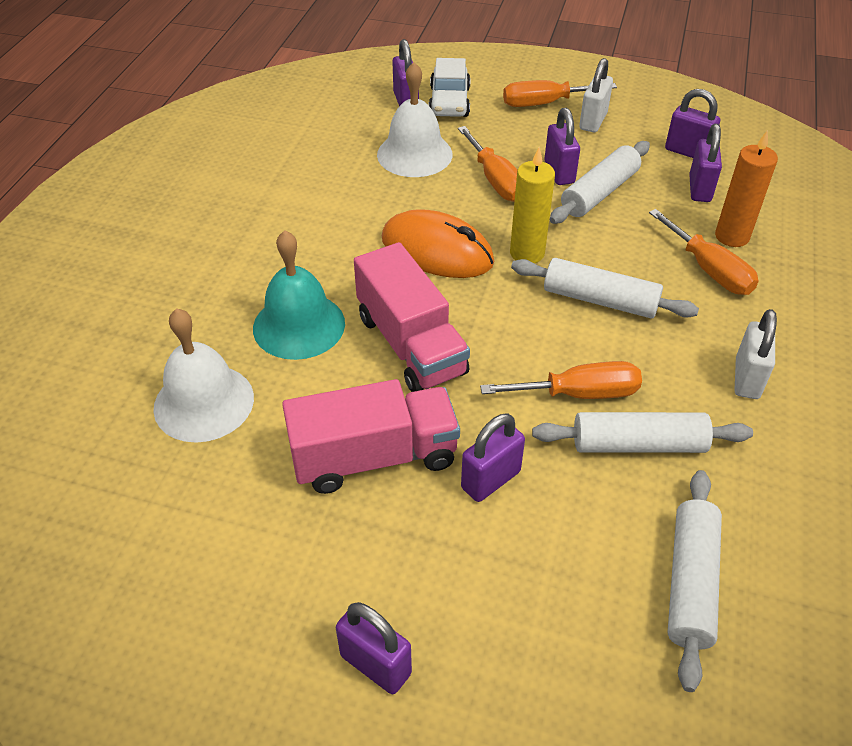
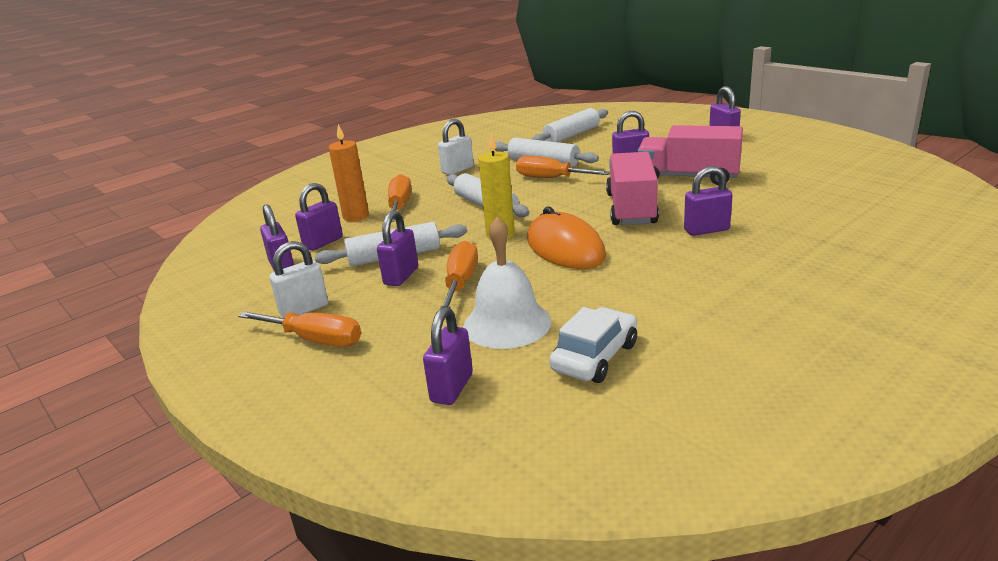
camera: 145 degrees left, 20 degrees down
white bell [153,308,254,443] -> none
turquoise bell [253,230,345,360] -> purple padlock [684,166,733,236]
white car [428,58,471,117] -> white car moved to [549,307,637,383]

